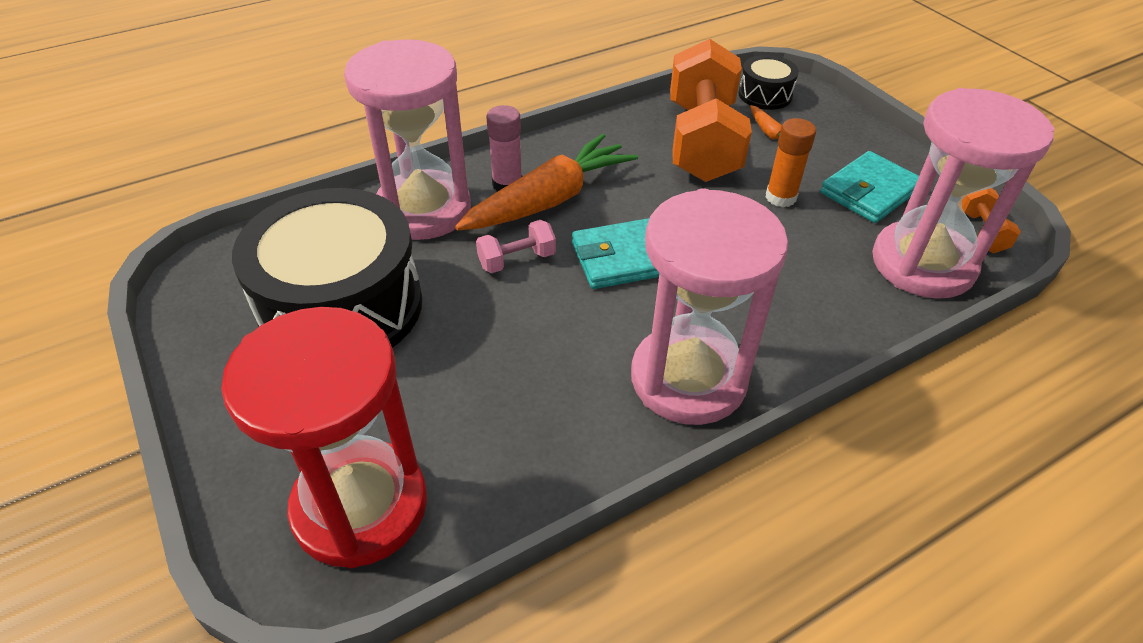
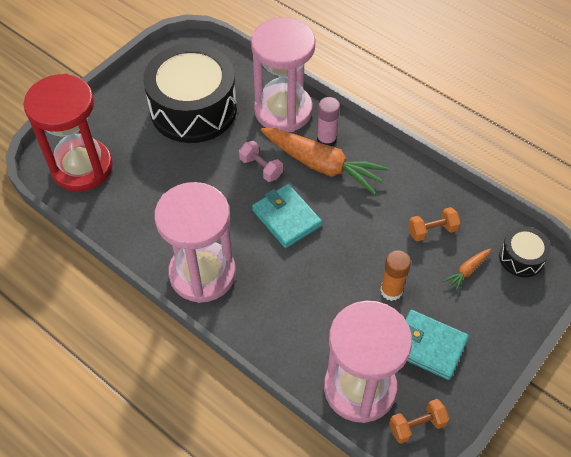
camera: 70 degrees right, 10 degrees up
orange dumbbell [670,39,752,182] -> orange dumbbell [408,207,460,242], size x0.43

